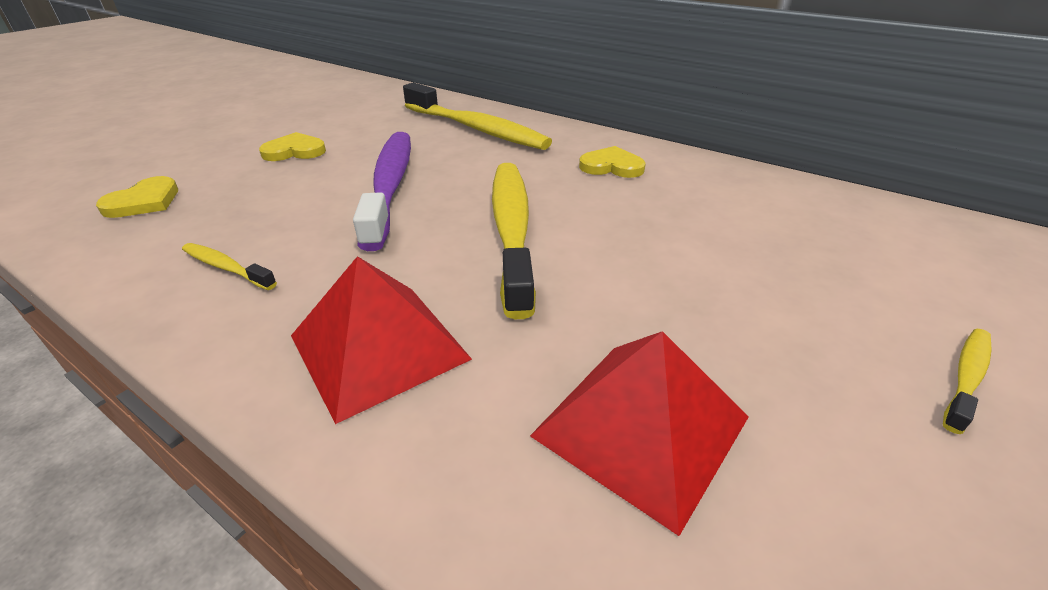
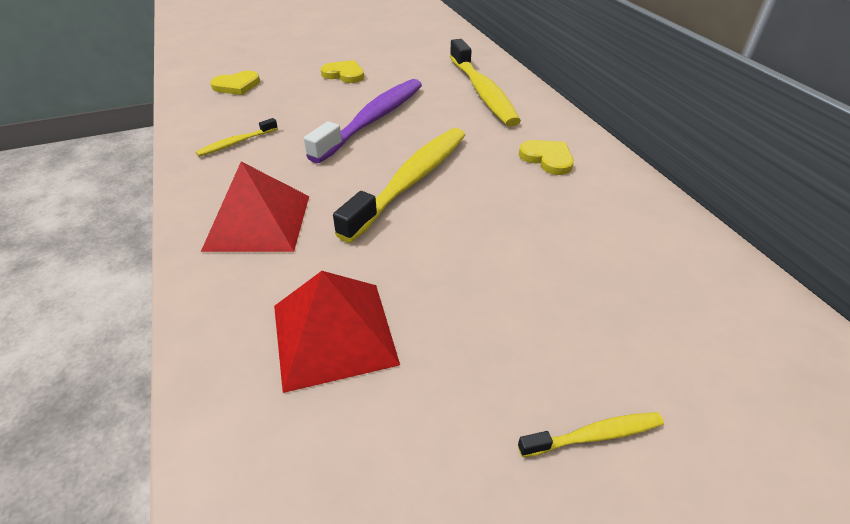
camera: 35 degrees right, 5 degrees up
yellow toothbrush [182,243,277,290] -> yellow toothbrush turned 105 degrees counterclockwise [196,118,278,157]

